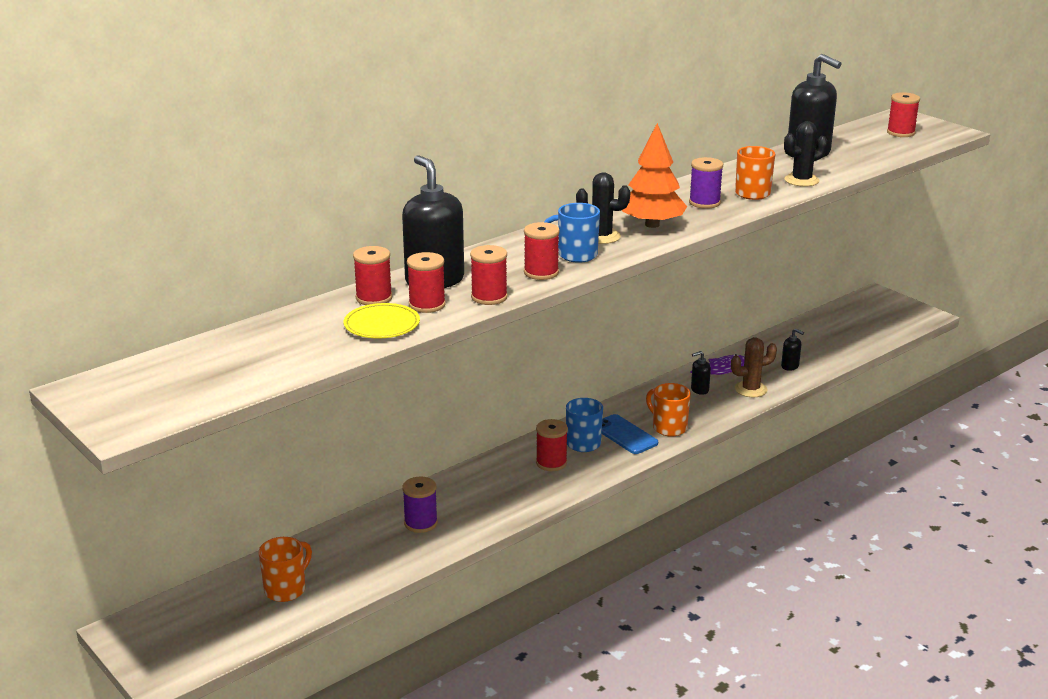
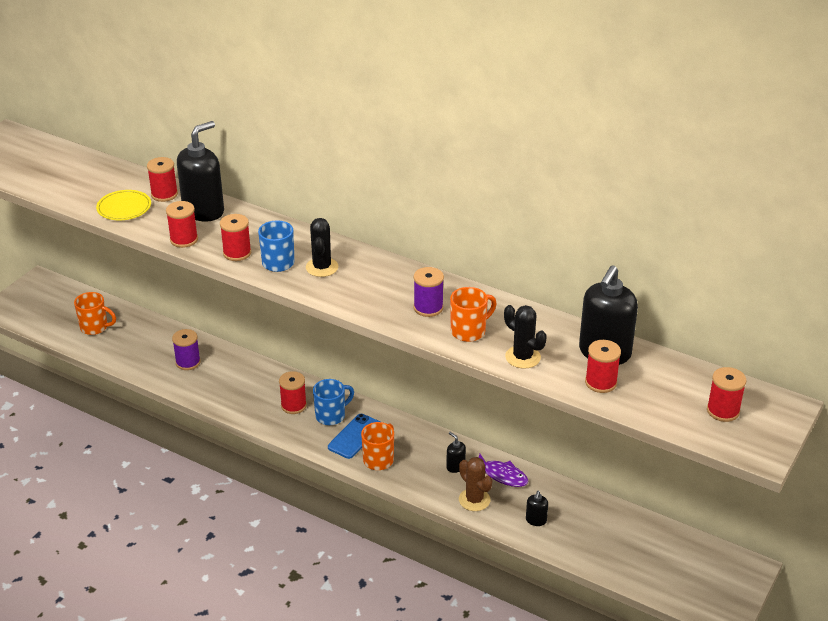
camera: 70 degrees right, 10 degrees up
red spool [407,252,446,313] -> red spool moved to [585,340,621,393]
orange tree [622,123,687,228] -> none

